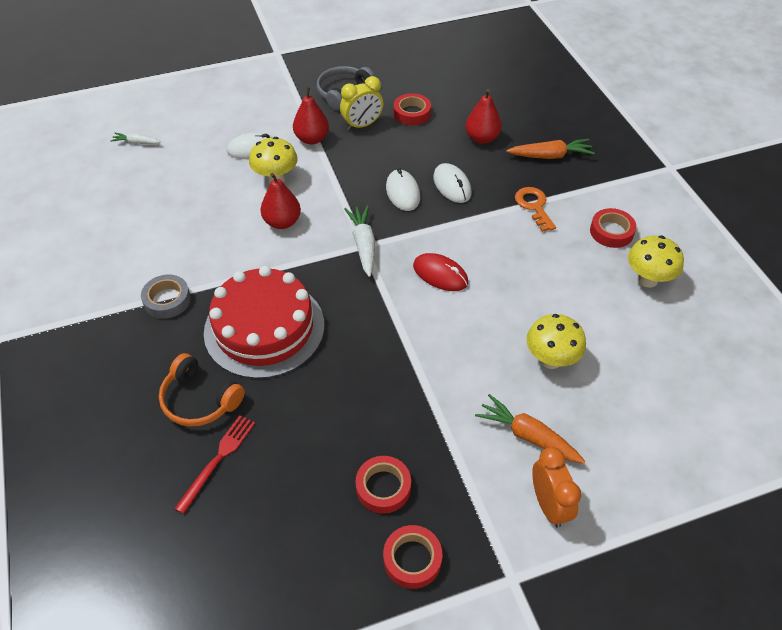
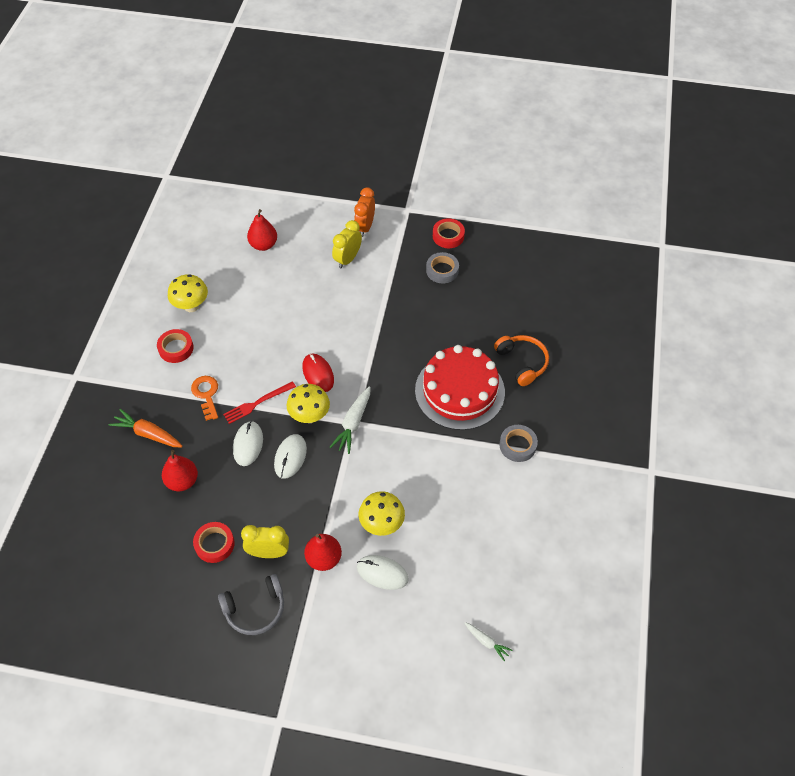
camera: 150 degrees left, 5 degrees up
red fork [174,415,255,514] -> red fork moved to [223,381,296,424]
red pear [260,173,301,229] -> red pear moved to [247,209,277,251]
red tape [356,456,411,514] -> grey tape [426,252,459,283]
orange carrot [475,394,586,464] -> yellow clock [332,220,362,268]
orange key [515,187,556,232] -> orange key turned 150 degrees clockwise [191,376,218,421]
yellow mushroom [527,314,586,369] -> yellow mushroom moved to [287,384,330,423]

